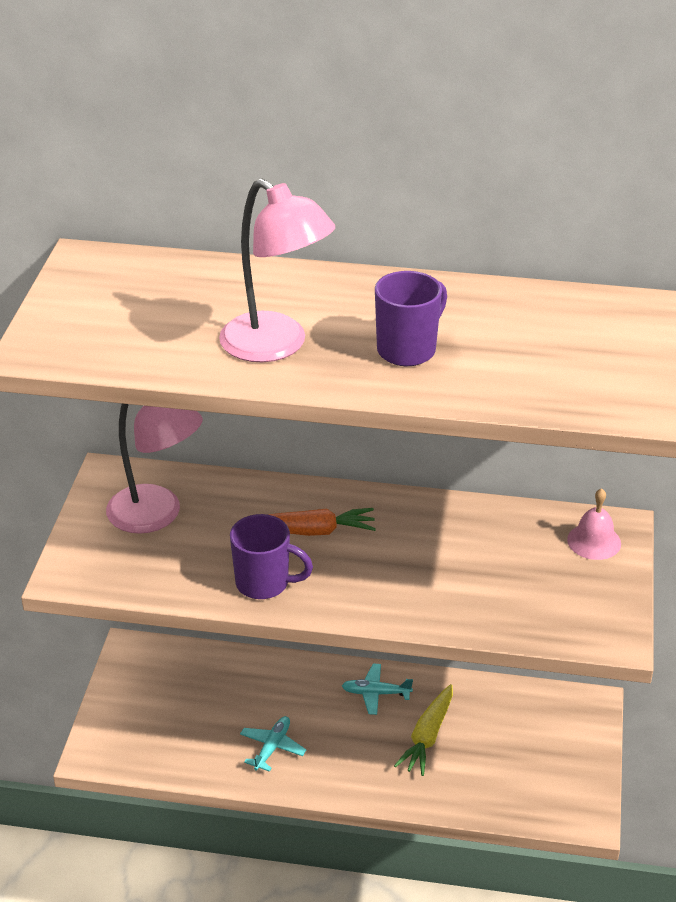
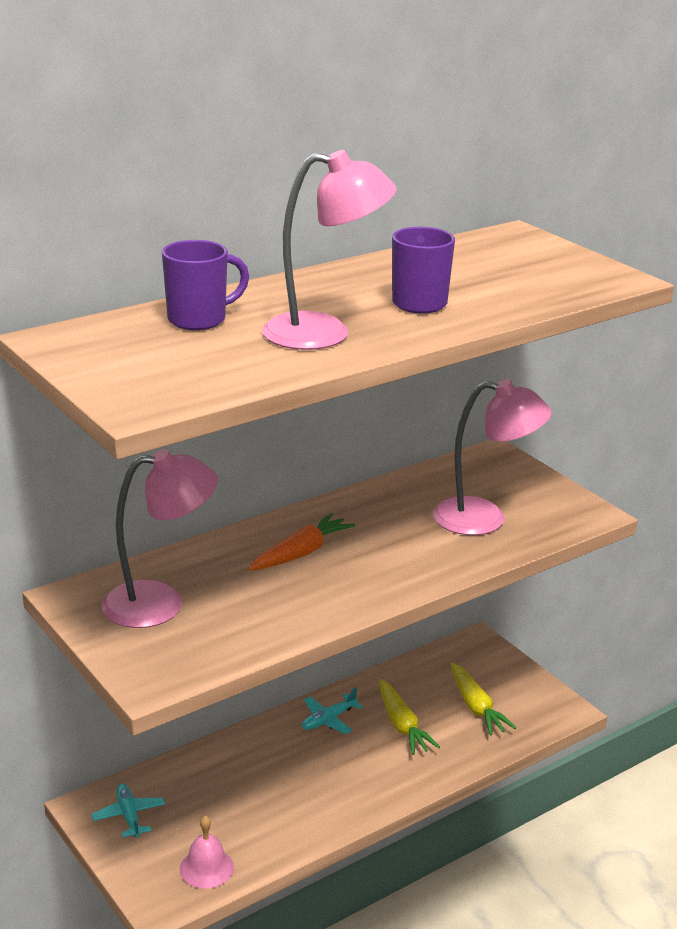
camera: 45 degrees left, 10 degrees down
purple mug [230,514,313,599] -> purple mug moved to [162,240,249,330]
turquoise plane [240,716,306,772] -> turquoise plane moved to [91,783,165,838]
pink bell [567,488,621,560] -> pink bell moved to [180,815,234,889]
none -> pink lamp [433,379,552,535]
none -> yellow carrot [451,662,516,735]

